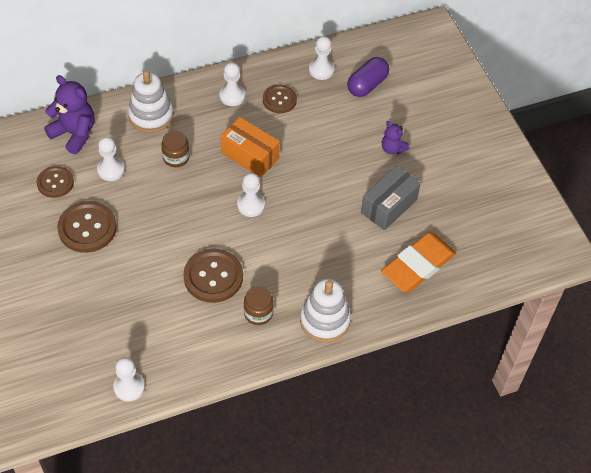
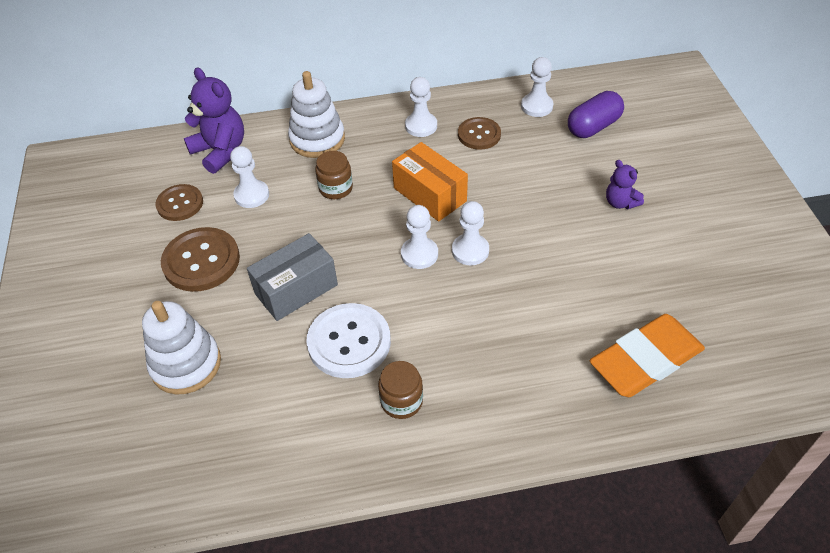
camera: 15 degrees right, 5 degrees down
white pawn [113,357,145,402] -> white pawn moved to [452,201,489,265]
brown button [183,249,243,303] -> white button [306,303,391,378]
white stacking toy [300,279,351,342] -> white stacking toy moved to [142,301,221,395]
grey box [361,166,421,230] -> grey box moved to [247,233,338,321]

